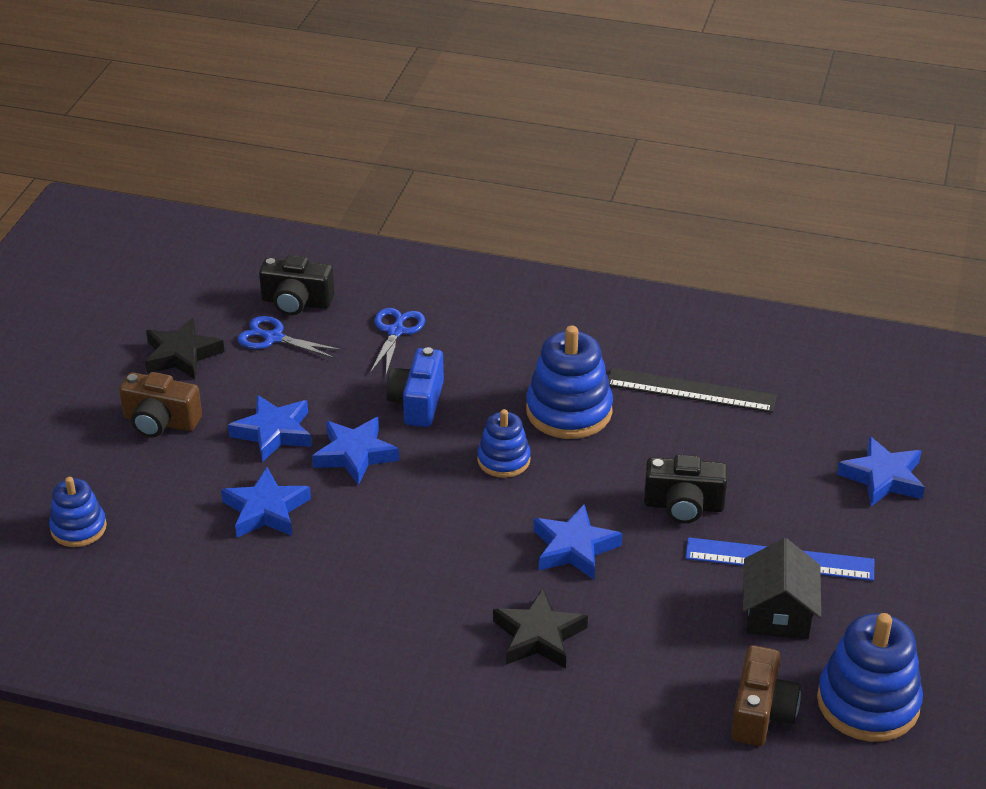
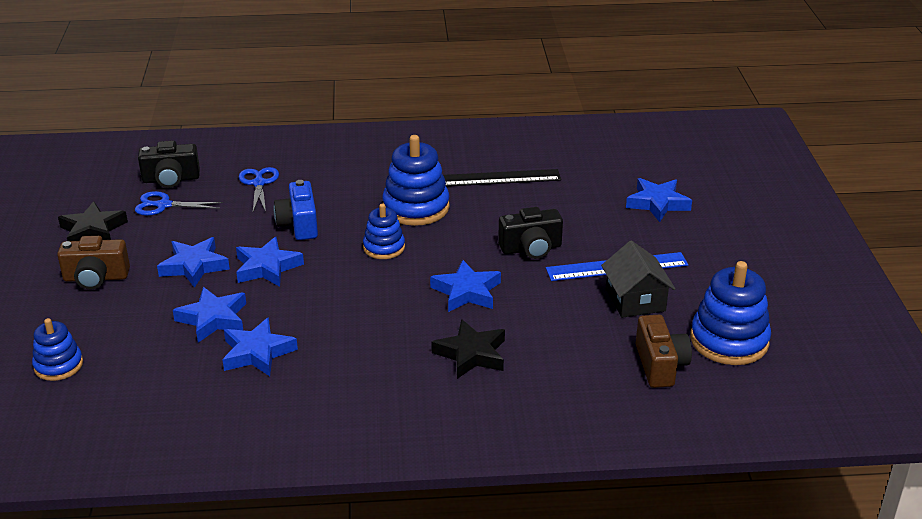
camera: 20 degrees left, 5 degrees down
none -> blue star [223,317,298,376]

